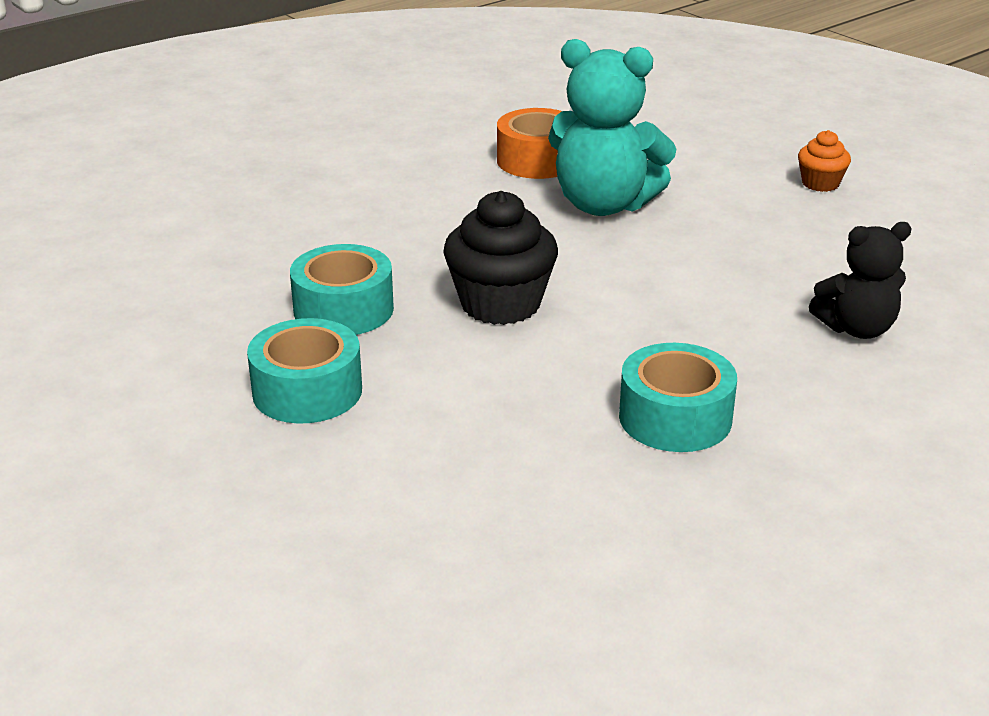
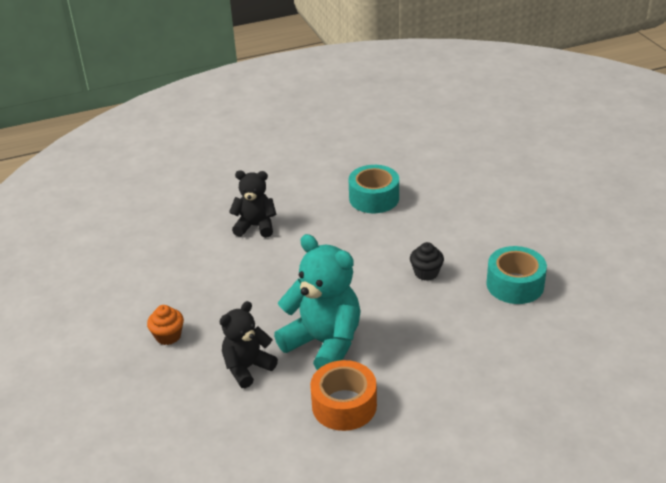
camera: 160 degrees left, 5 degrees up
turquoise tape [247,318,362,424] -> none
black cupcake [443,191,558,325] -> black cupcake [410,242,444,281], size x0.54
none -> black teddy bear [220,301,278,388]

